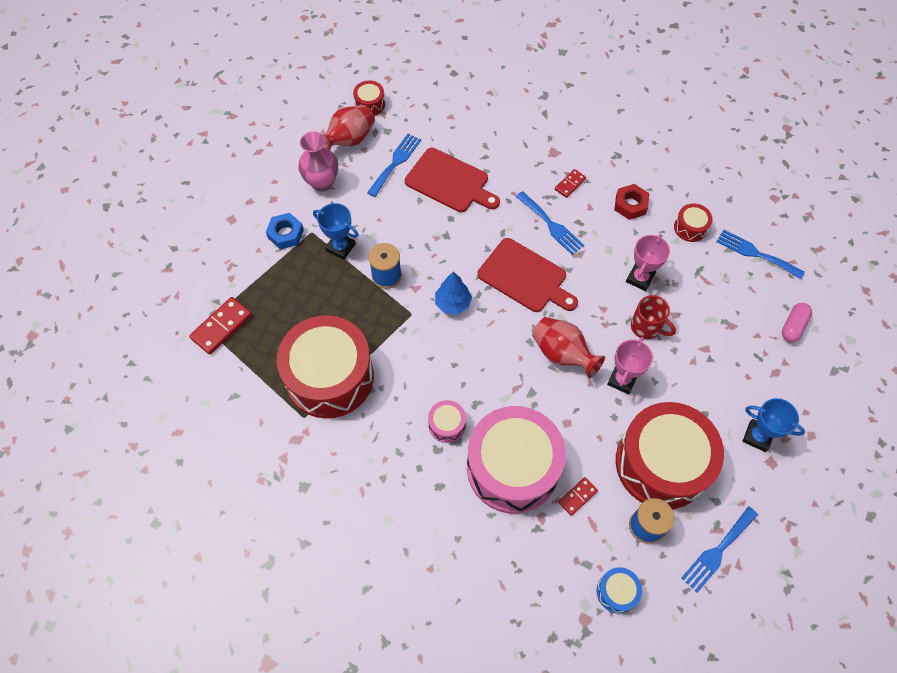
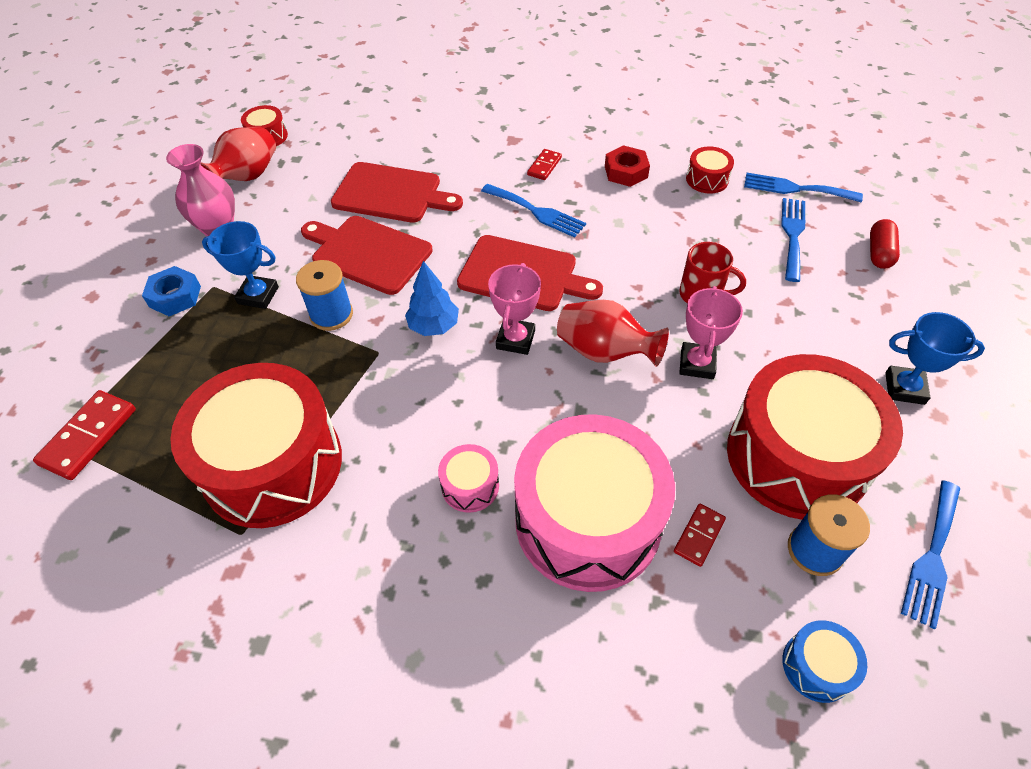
camera: 15 degrees left, 10 degrees down
blue fork [367,134,421,197] -> blue fork moved to [781,198,805,282]
pink trophy [626,234,670,291] -> pink trophy moved to [488,263,541,355]
pink capsule [782,303,812,342] -> red capsule [870,219,900,269]
none -> red cutting board [301,216,433,295]

